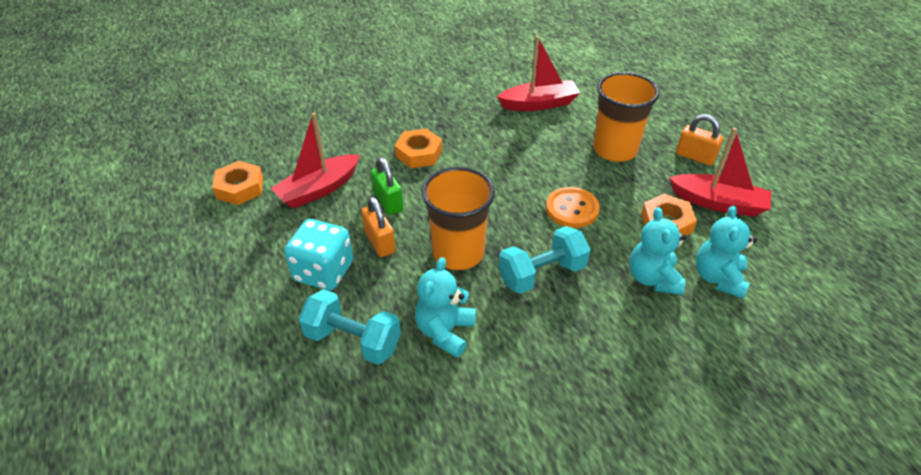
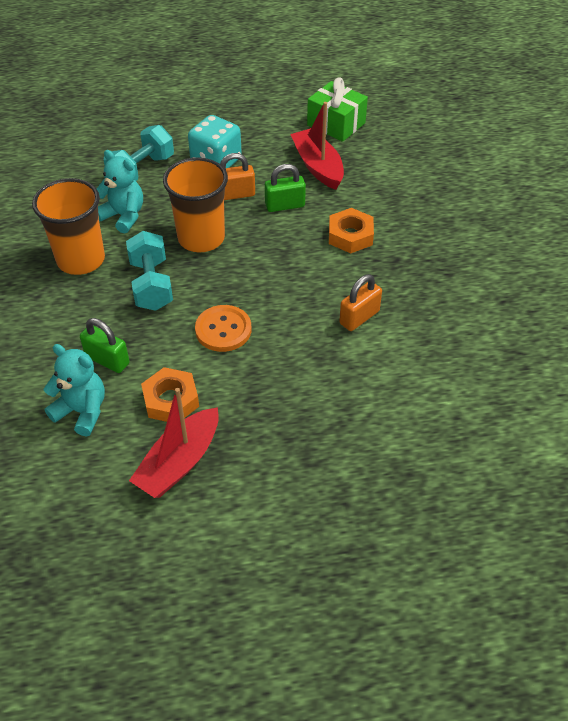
camera: 105 degrees right, 5 degrees up
orange nut [212,161,263,205] -> green gift [307,77,368,142]
red boat [497,36,580,111] -> none
orange cup [593,72,660,162] -> orange cup moved to [32,178,105,275]
turquoise teddy bear [630,207,686,295] -> green padlock [80,318,130,373]
orange padlock [676,114,724,166] -> orange padlock moved to [339,274,382,331]

